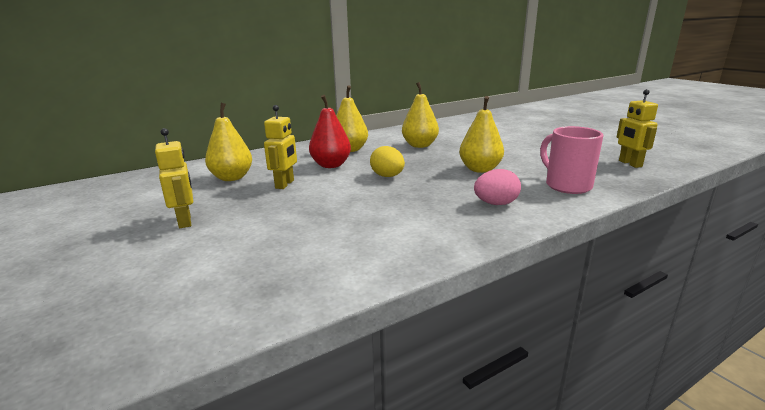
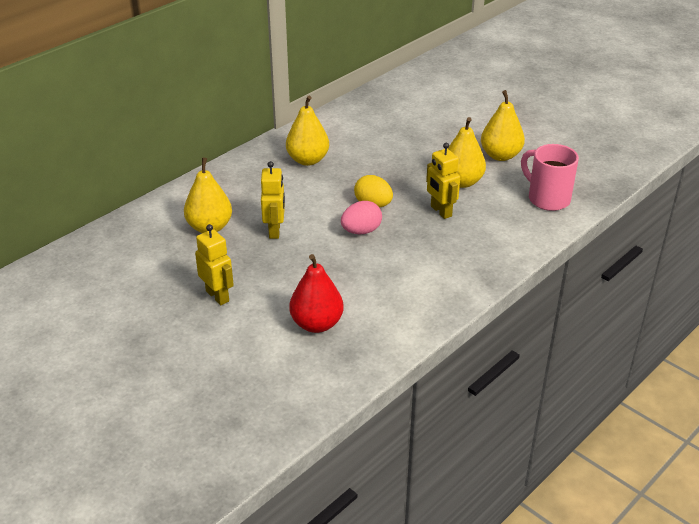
camera: 15 degrees left, 15 degrees up
red pear [309,95,351,168] -> red pear moved to [289,254,344,333]
yellow pear [402,82,439,148] -> yellow pear moved to [481,90,525,161]
pink egg [474,169,521,205] -> pink egg moved to [341,201,382,235]
yellow robot [617,89,658,168] -> yellow robot moved to [426,143,460,219]

